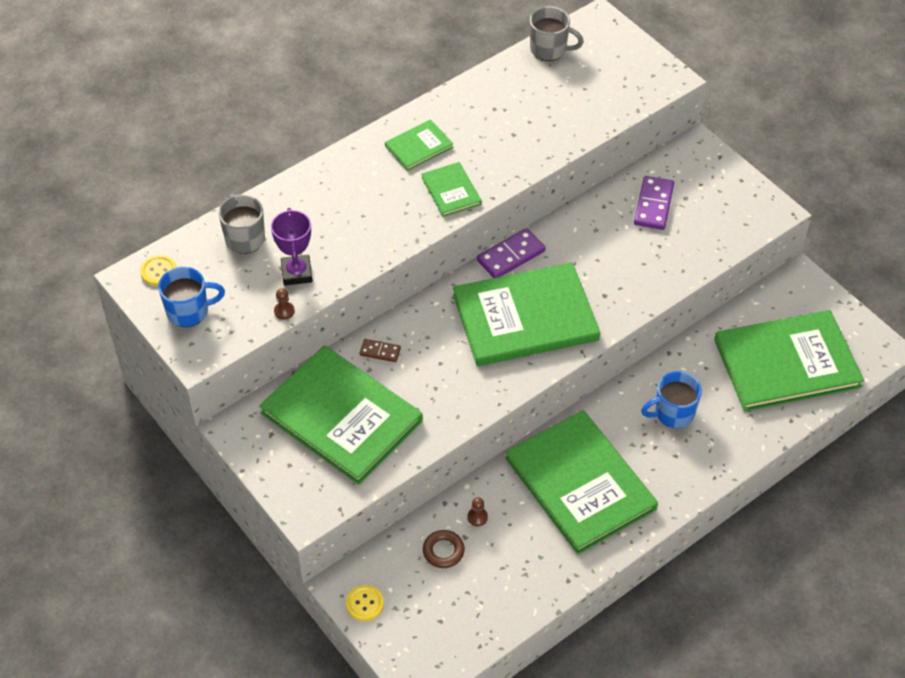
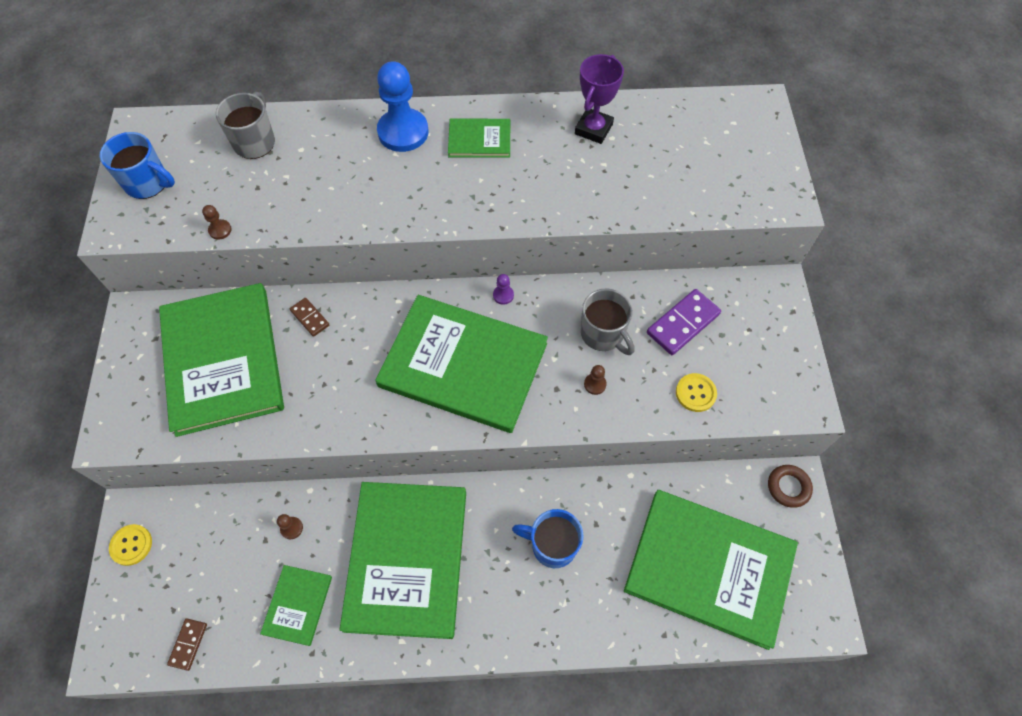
camera: 35 degrees right, 10 degrees up
yellow button [140,255,177,286] -> yellow button moved to [676,373,717,412]
purple trophy [271,208,312,286] -> purple trophy moved to [575,54,624,144]
green book [421,162,482,217] -> green book moved to [260,565,332,646]
brown ring [423,530,465,568] -> brown ring moved to [768,465,813,508]
purple domino [477,228,546,278] -> purple pawn [493,274,514,305]
grey mug [530,6,584,61] -> grey mug moved to [581,288,635,355]
none -> brown domino [167,618,207,671]
none -> blue pawn [377,61,429,152]
none -> brown pawn [584,365,607,395]

